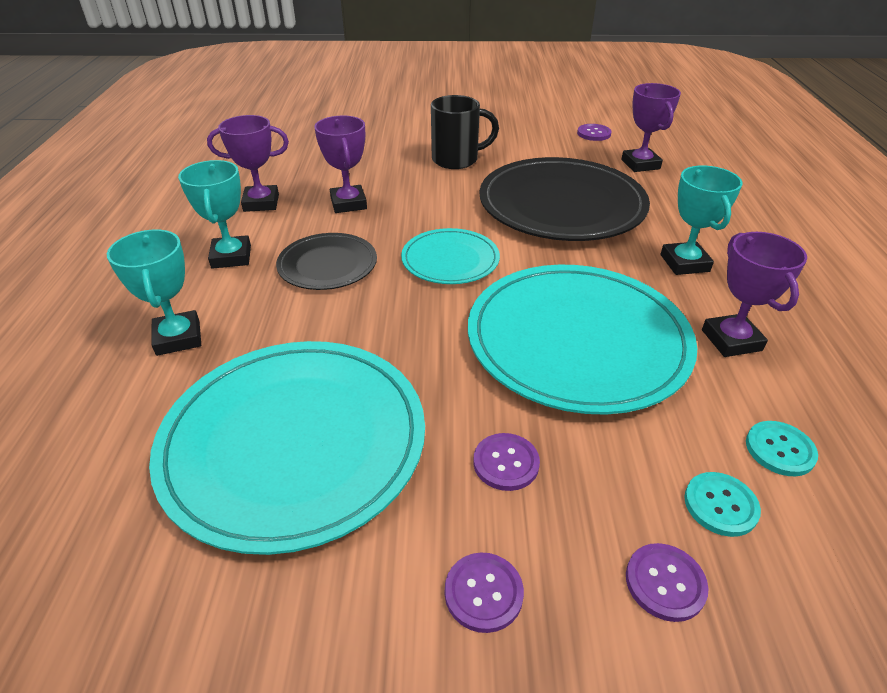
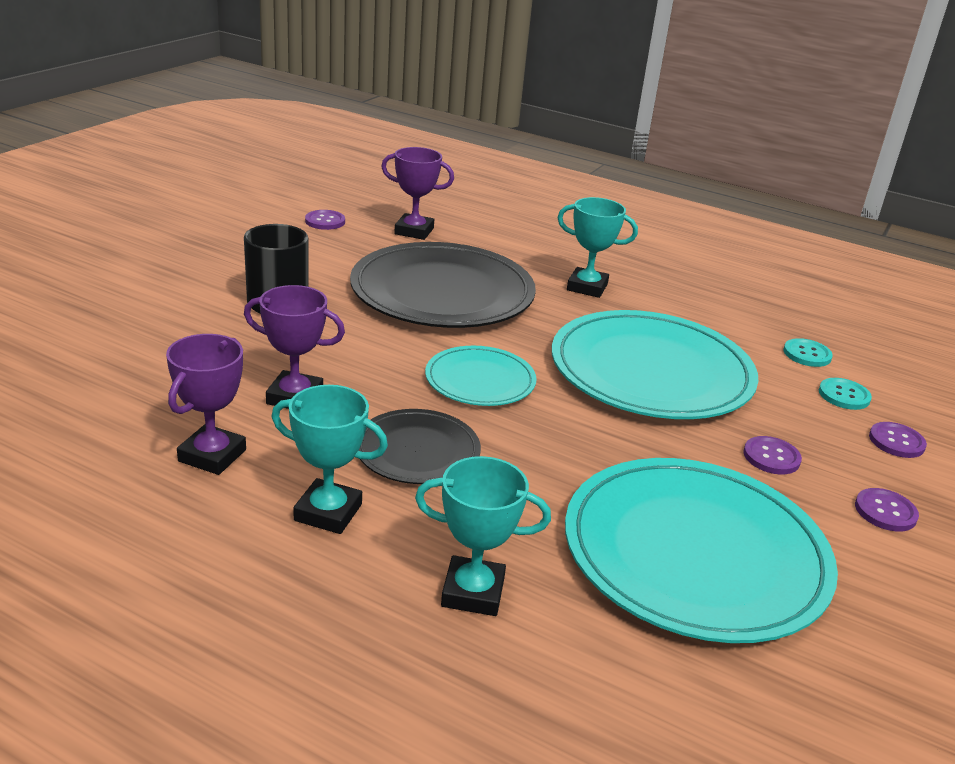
camera: 65 degrees left, 10 degrees down
purple trophy [702,232,807,357] -> none

